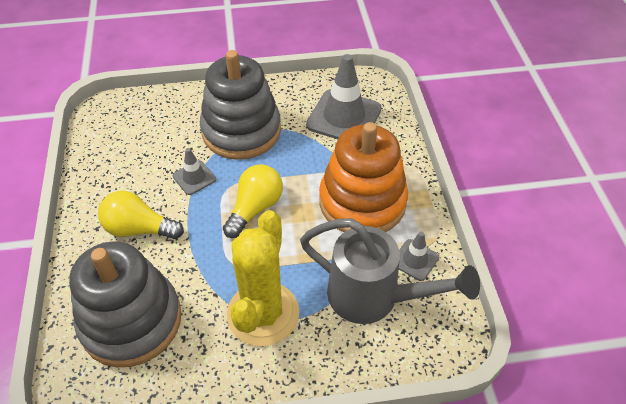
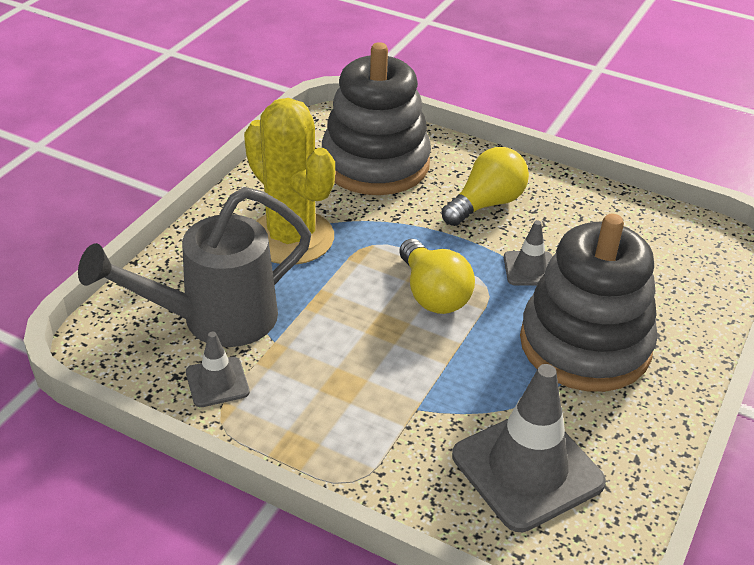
camera: 125 degrees right, 10 degrees down
orange stacking toy [319,122,408,232] -> none

